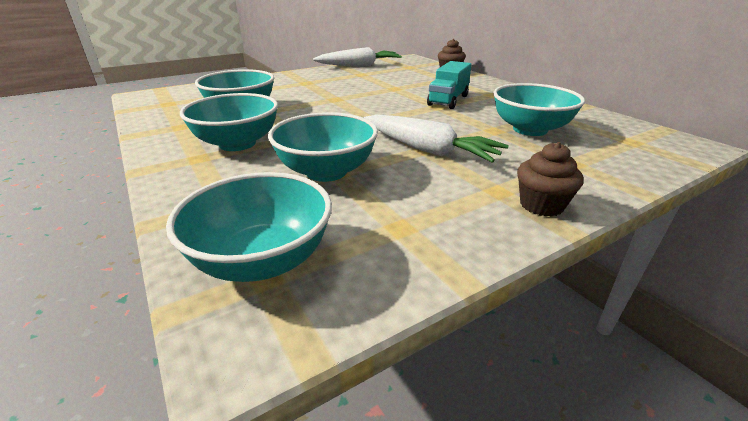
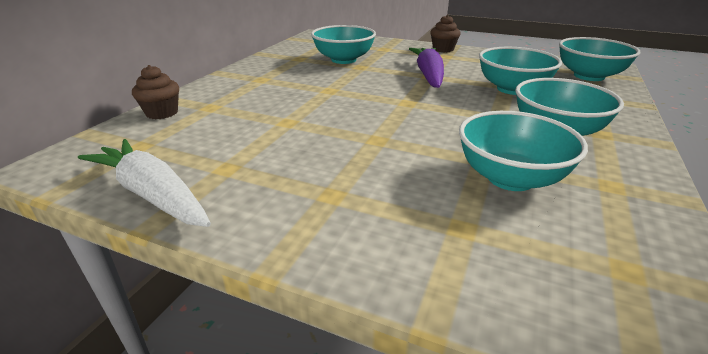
camera: 125 degrees left, 0 degrees up
white carrot [363,114,509,163] -> purple carrot [409,48,444,88]
turquoise truck [427,61,472,109] -> none

